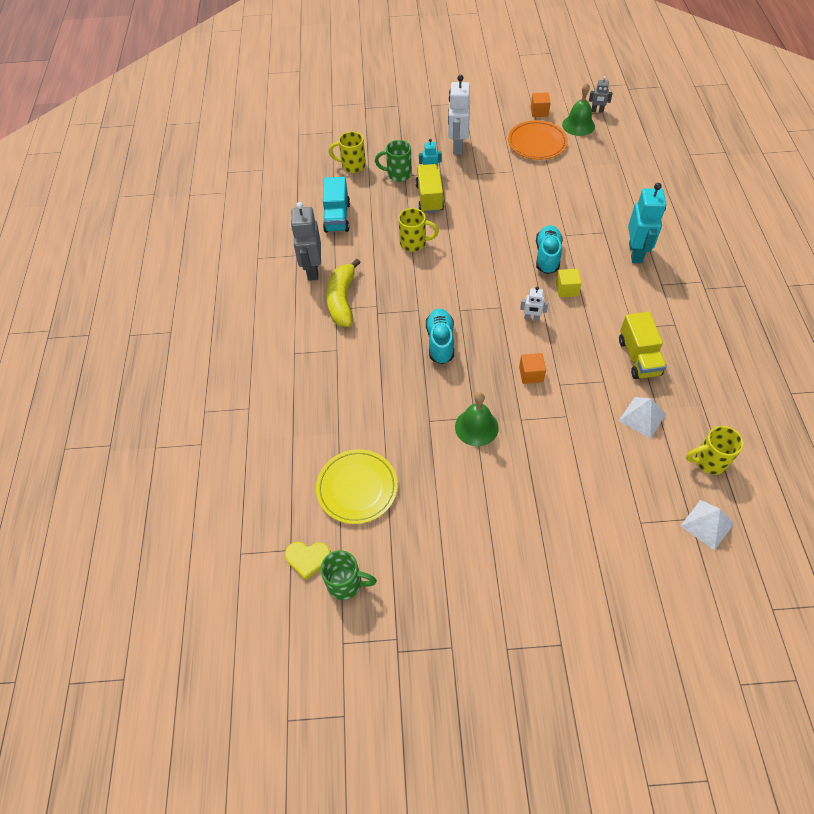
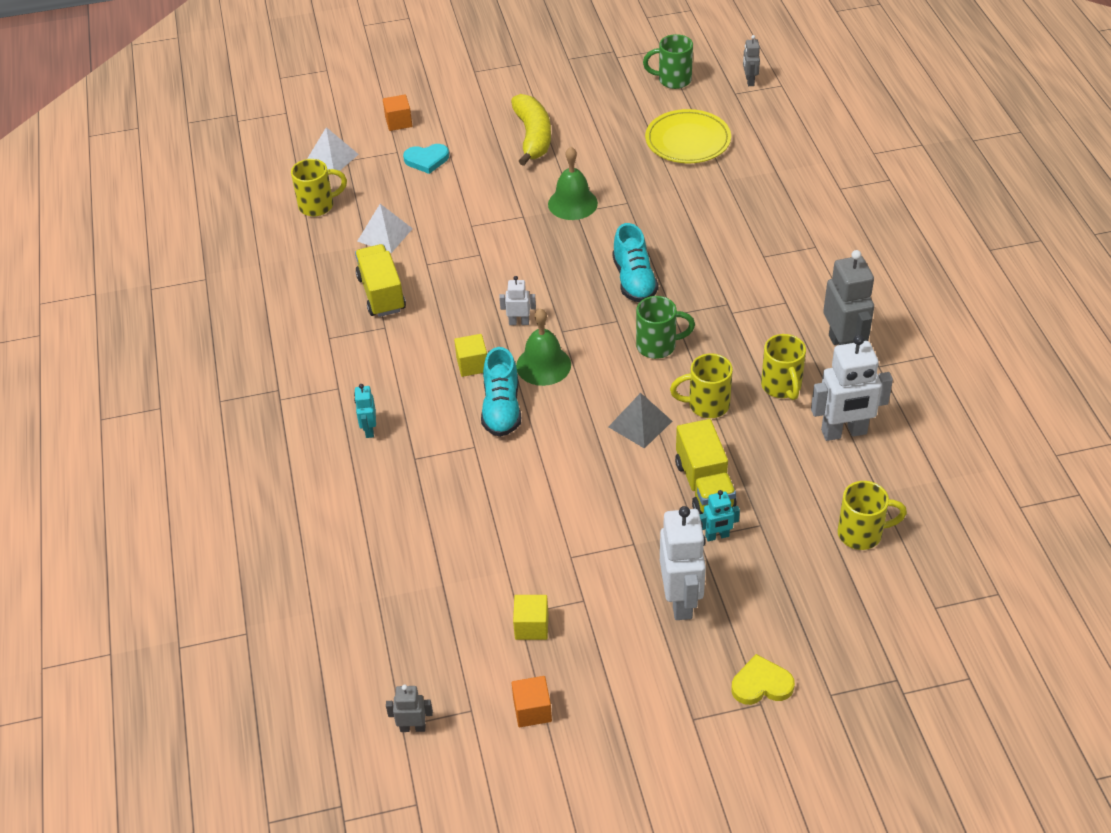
camera: 170 degrees right, 10 degrees down
yellow heart [285,542,331,580] -> yellow heart moved to [731,654,795,705]
turquoise truck [323,177,350,233] -> white robot [811,335,893,441]
yellow banana [326,259,361,327] -> yellow banana moved to [511,94,551,166]
green mug [375,140,412,182] -> green mug moved to [636,296,695,359]
orange plate [508,120,568,160] -> yellow cube [513,595,548,640]
orange cube [519,353,546,384] -> orange cube moved to [383,94,412,131]
green bell [562,83,595,136] -> green bell moved to [516,308,571,386]
turquoise robot [628,183,666,263] -> turquoise robot [354,384,376,438], size x0.50
none -> turquoise heart [403,144,449,174]
none -> grey pyramid [608,393,672,449]
none -> grey robot [743,35,760,86]
none -> yellow mug [761,334,806,400]

